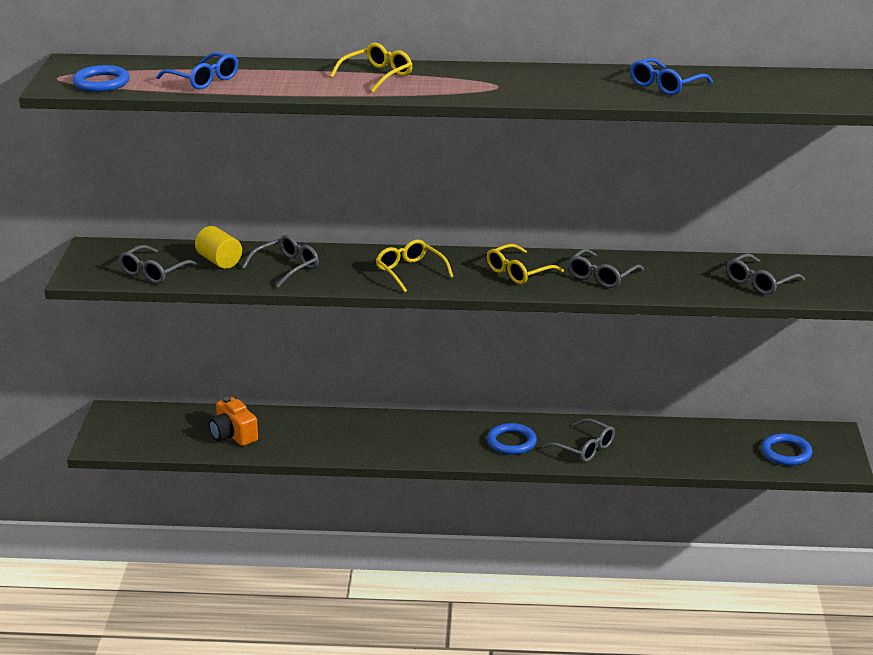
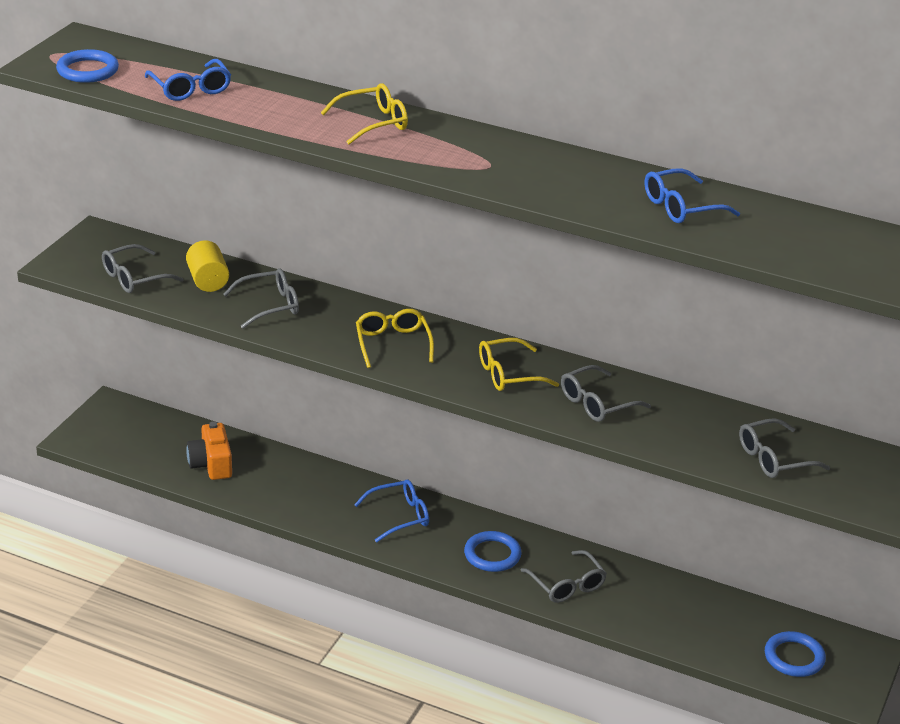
camera: 20 degrees right, 5 degrees up
none -> blue glasses [354,479,429,542]

